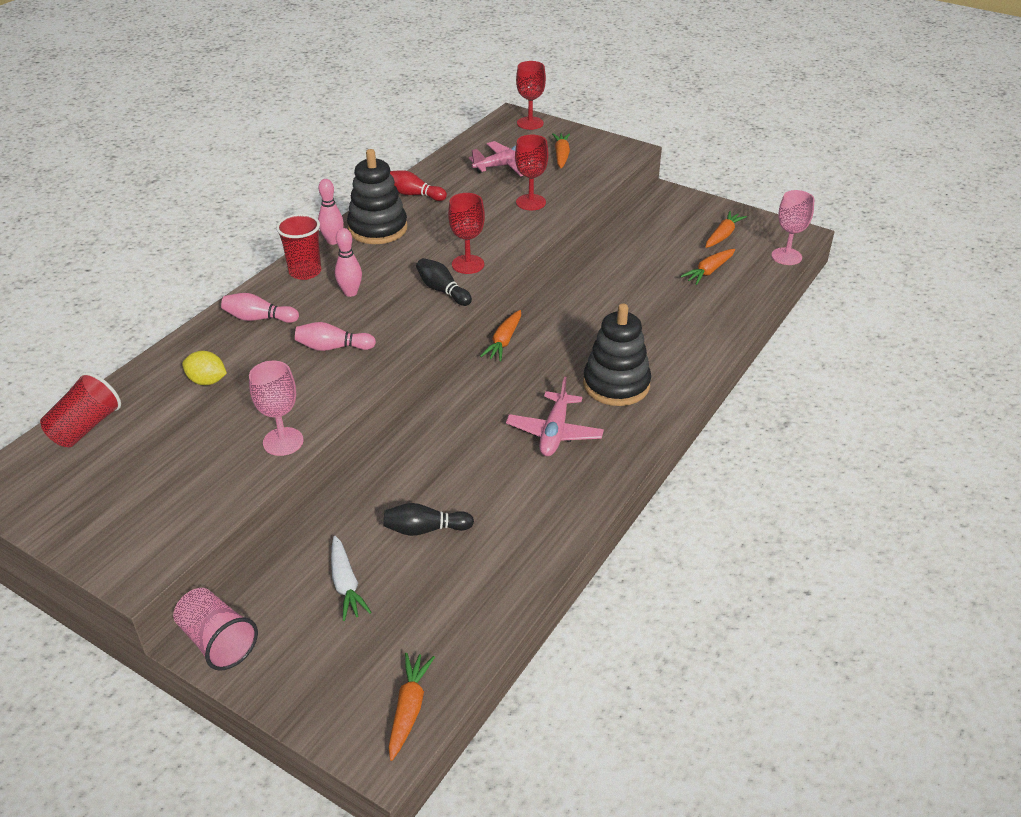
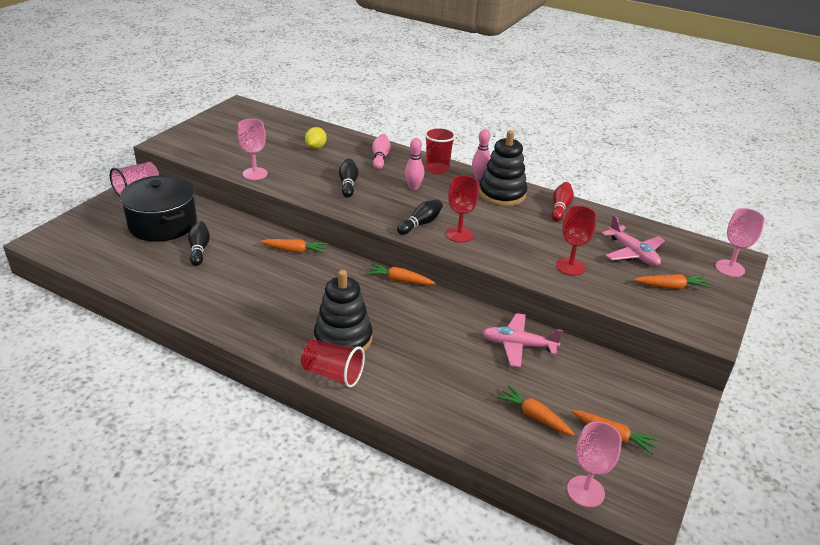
camera: 85 degrees right, 5 degrees down
red cup [40,372,121,447] -> red cup moved to [301,339,365,388]
pink bowling pin [295,322,376,351] -> black bowling pin [339,158,358,198]
white carrot [331,536,372,621] -> black pot [120,175,197,242]
orange carrot [389,653,435,761] -> orange carrot moved to [260,239,327,253]
pink plane [506,377,604,456] -> pink plane moved to [483,313,563,367]
red goblet [516,61,546,130] -> pink goblet [715,208,765,277]

